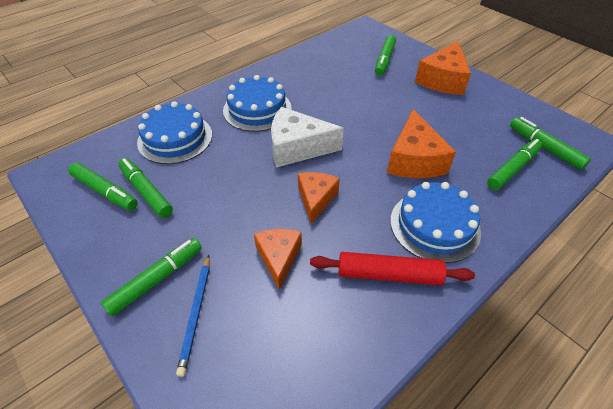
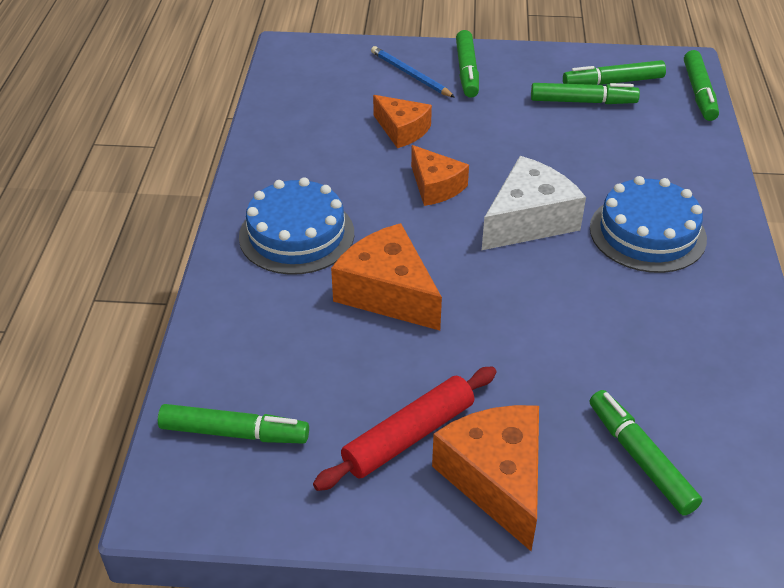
camera: 135 degrees right, 5 degrees down
blue cake [137,101,212,164] -> none
red rolling pin [310,252,475,285] -> red rolling pin moved to [313,367,497,491]
green marker [487,139,542,190] -> green marker moved to [684,50,719,121]

